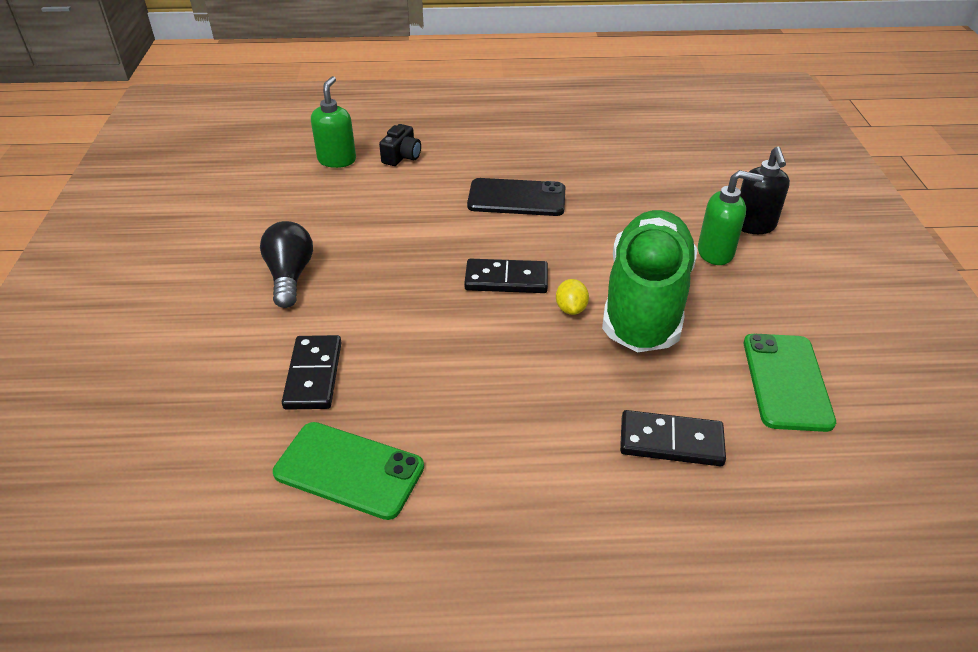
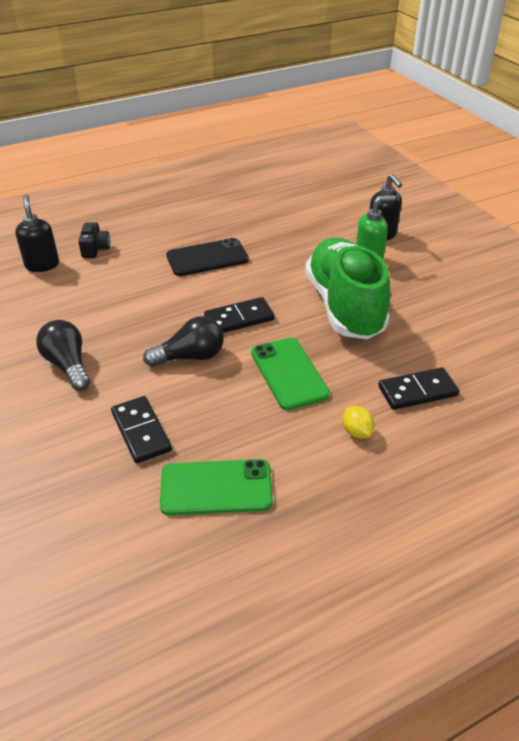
camera: 25 degrees left, 0 degrees up
green soap dispenser [311,76,356,168] -> black soap dispenser [15,195,59,272]
yellow lemon [556,279,589,315] -> yellow lemon moved to [343,406,374,438]
green phone [744,334,836,432] -> green phone moved to [251,338,330,410]
none -> black light bulb [143,316,224,367]

